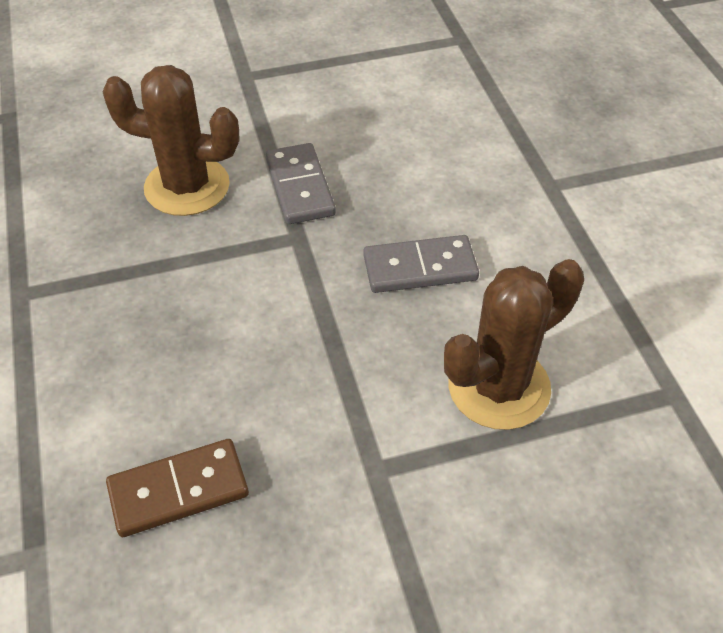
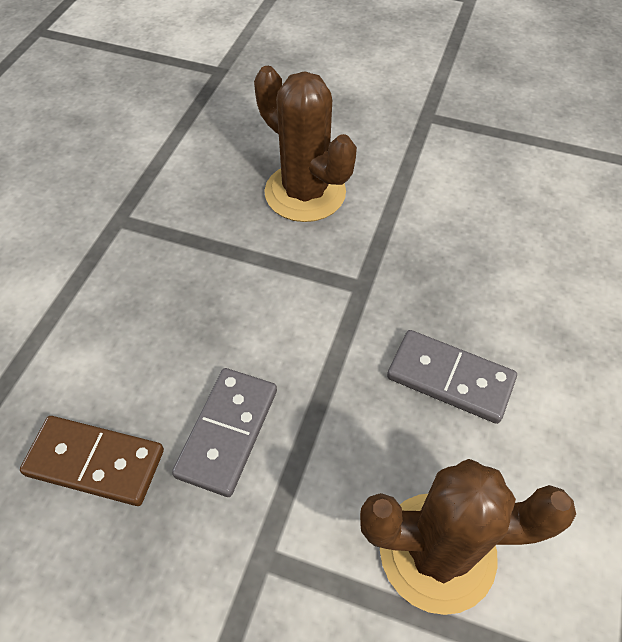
camera: 35 degrees right, 5 degrees up
grey domino [266,143,336,224] -> grey domino moved to [172,368,277,497]

